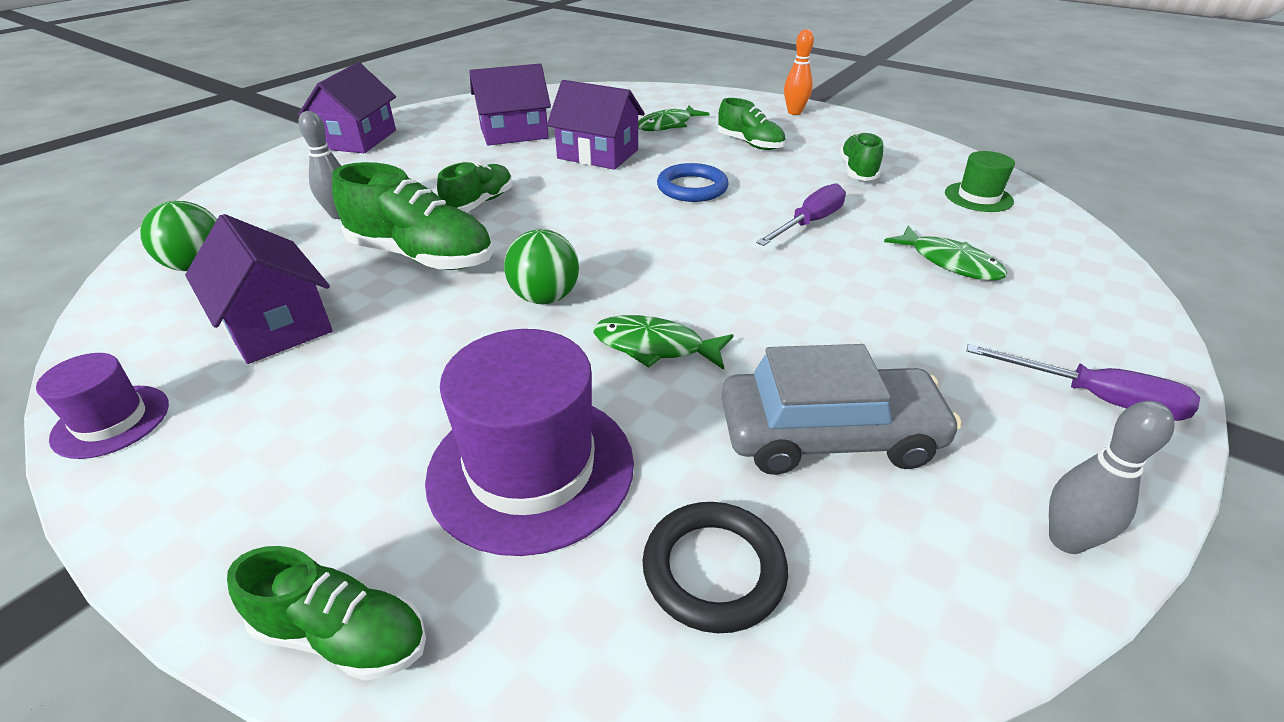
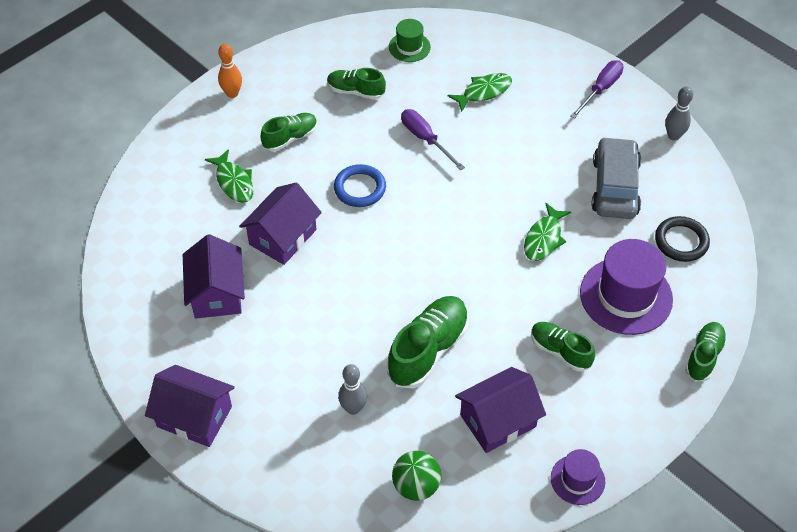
camera: 80 degrees left, 15 degrees up
green shoe [437,161,513,212] -> green shoe moved to [531,322,595,371]
green ball [504,229,579,304] -> none

